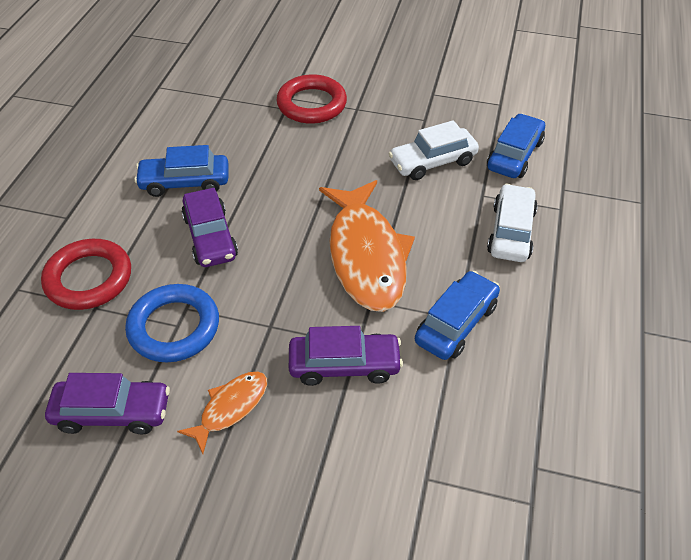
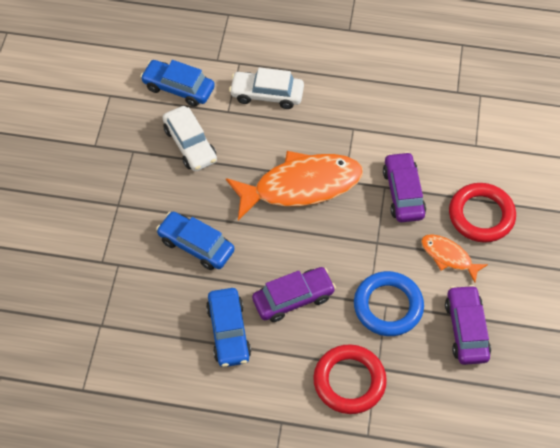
camera: 95 degrees left, 10 degrees up
red ring [277,74,347,124] -> red ring moved to [449,183,516,243]
blue car [415,271,500,360] -> blue car moved to [156,212,235,270]

